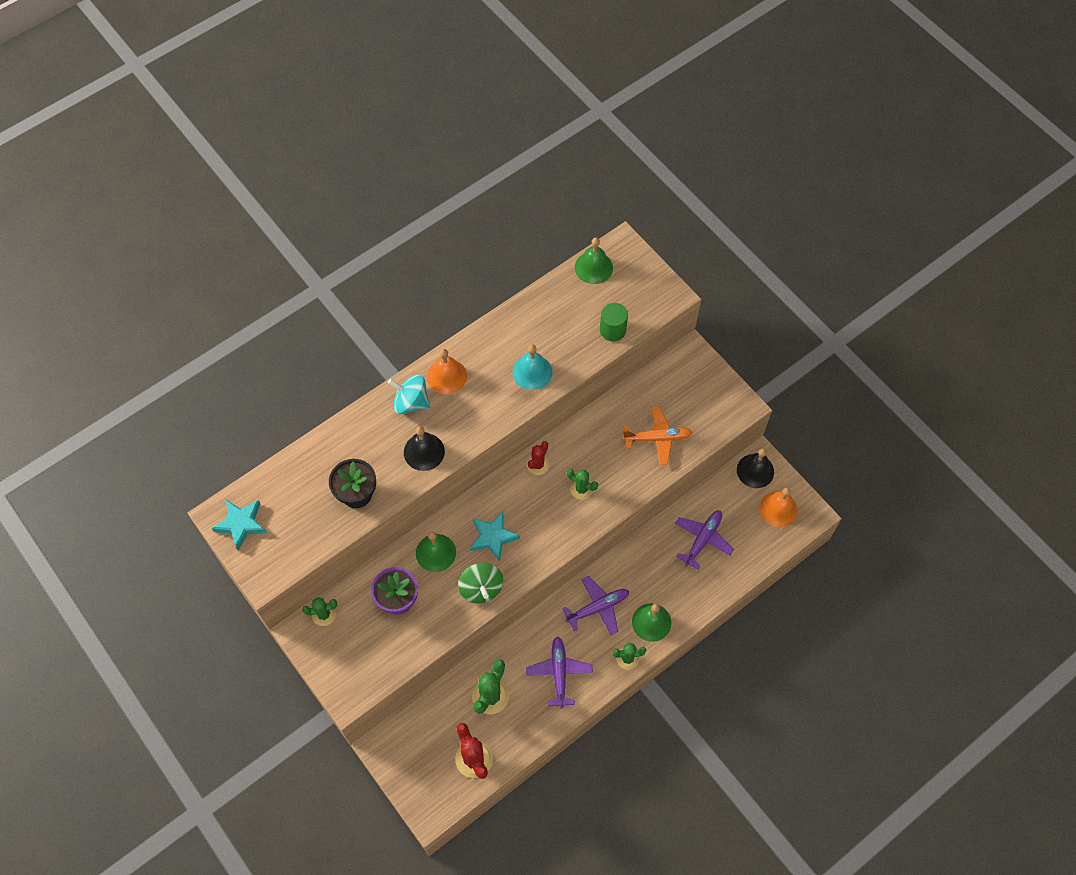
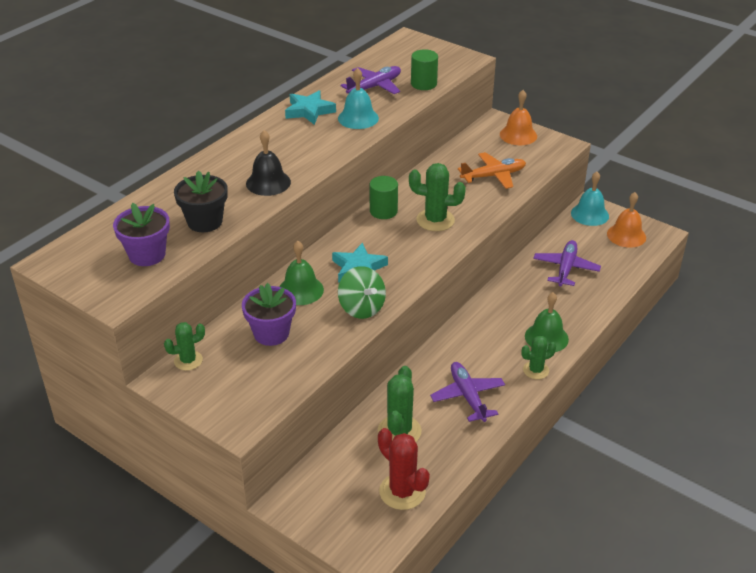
camera: 15 degrees left, 25 degrees down
turquoise star [212,500,267,550] -> turquoise star moved to [285,90,336,125]
turquoise spinning top [388,374,430,414] -> none
orange bell [427,349,467,394] -> orange bell moved to [500,90,537,145]
red cactus [527,441,549,475] -> green cylinder [370,176,398,219]
purple plane [562,576,629,635] -> purple plane moved to [340,66,401,94]
green cactus [567,469,598,500] -> green cactus [409,163,466,231], size x1.58
green bell [575,237,613,284] -> none
black bell [737,448,774,488] -> turquoise bell [571,172,609,226]
none -> purple flower pot [113,203,170,266]

